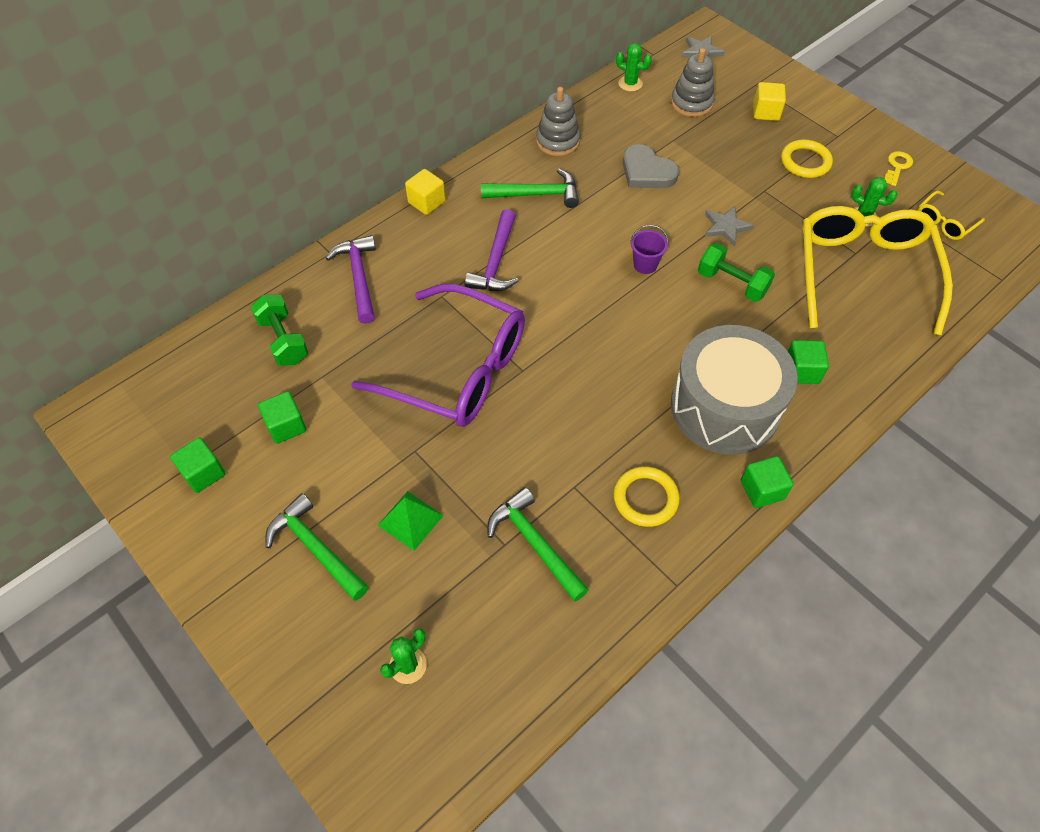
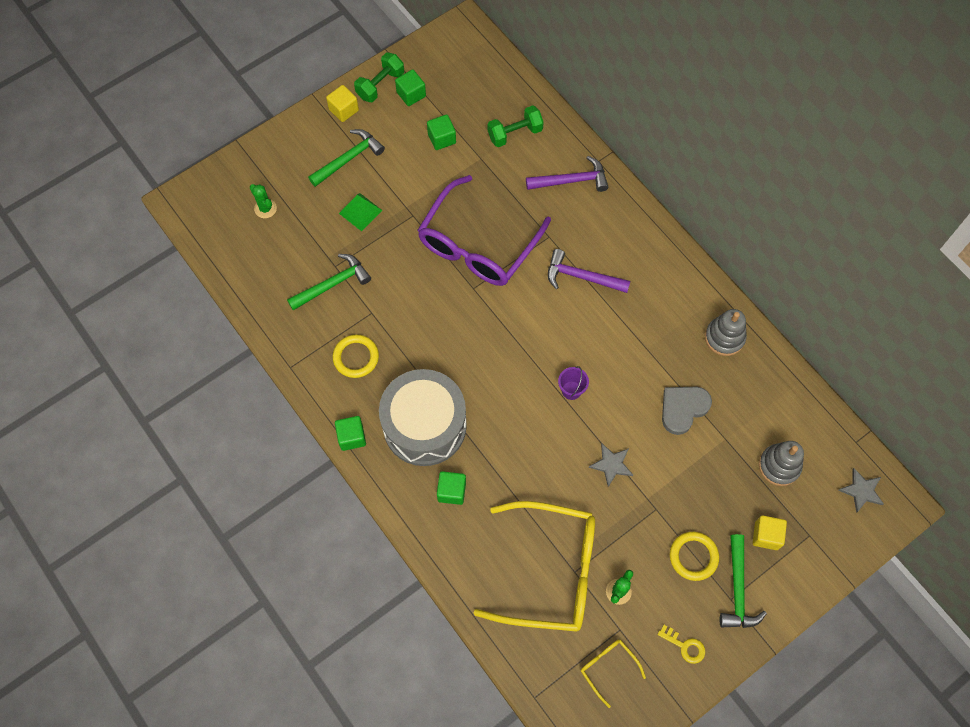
camera: 95 degrees right, 10 degrees up
yellow cube [405,169,445,215] -> yellow cube moved to [326,85,359,122]
green hammer [481,169,579,208] -> green hammer moved to [720,534,767,628]
green cactus [616,43,652,92] -> none
green dumbbell [698,243,775,302] -> green dumbbell moved to [354,52,404,102]

